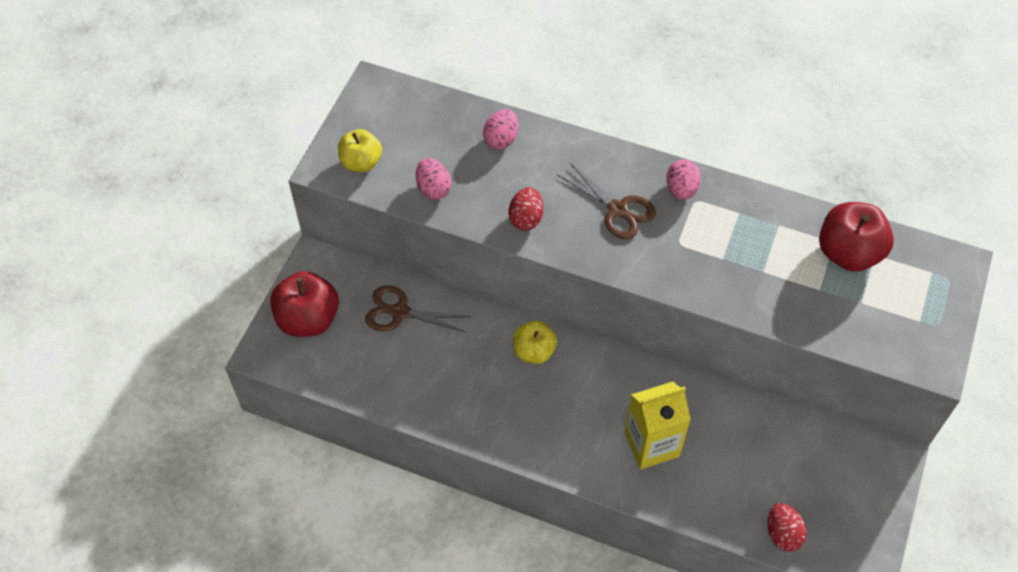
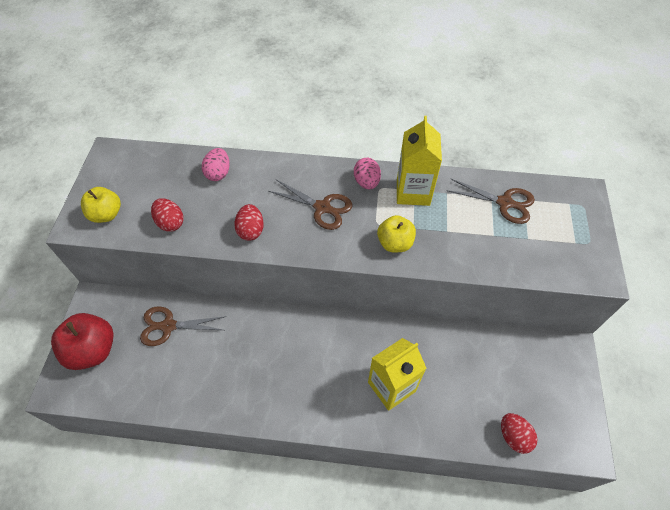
camera: 15 degrees left, 0 degrees up
pink egg [416,158,451,200] -> red egg [151,198,184,232]
yellow apple [513,321,557,364] -> yellow apple moved to [377,215,416,252]
red apple [819,202,894,272] -> brown scissors [446,179,535,224]
none -> yellow carton [397,116,442,206]

